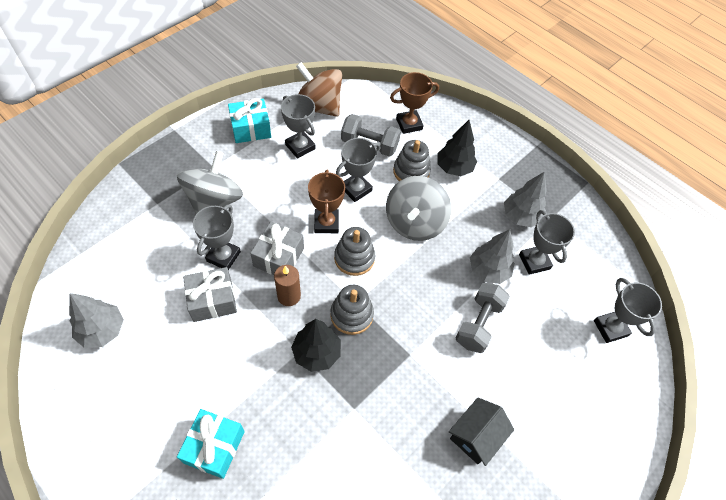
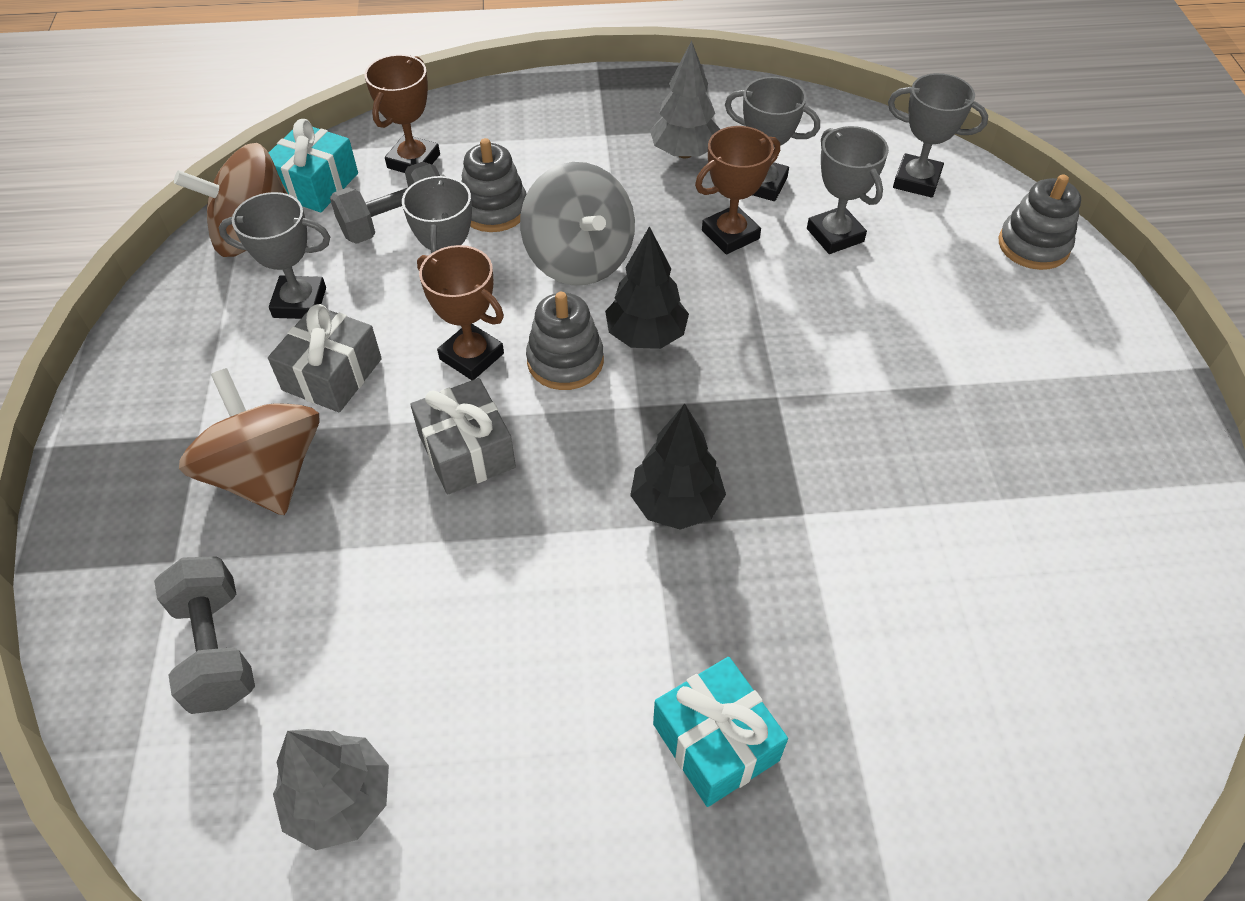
camera: 45 degrees left, 5 degrees down
grey spinning top [177,151,243,214] -> brown spinning top [179,368,320,515]
grey gift [183,267,237,322] -> grey gift moved to [268,304,382,412]
grey trophy [193,204,241,270] -> grey trophy moved to [807,126,889,254]
turquoise gift [228,98,271,143] -> turquoise gift moved to [269,119,358,212]
brown candle [274,265,301,306] -> none
grey stacking toy [330,285,374,335] -> grey stacking toy moved to [999,174,1081,270]
black tree [437,120,477,176] -> black tree moved to [605,226,689,349]
black house [449,398,514,466] -> none
grey dumbbell [456,283,510,353] -> grey dumbbell moved to [154,556,255,714]
grey tree [470,229,515,284] -> brown trophy [695,126,780,254]

